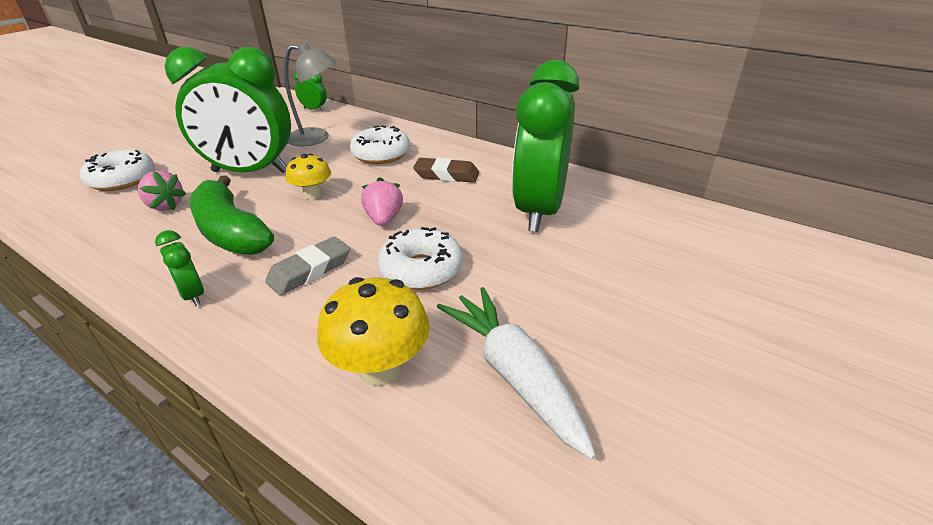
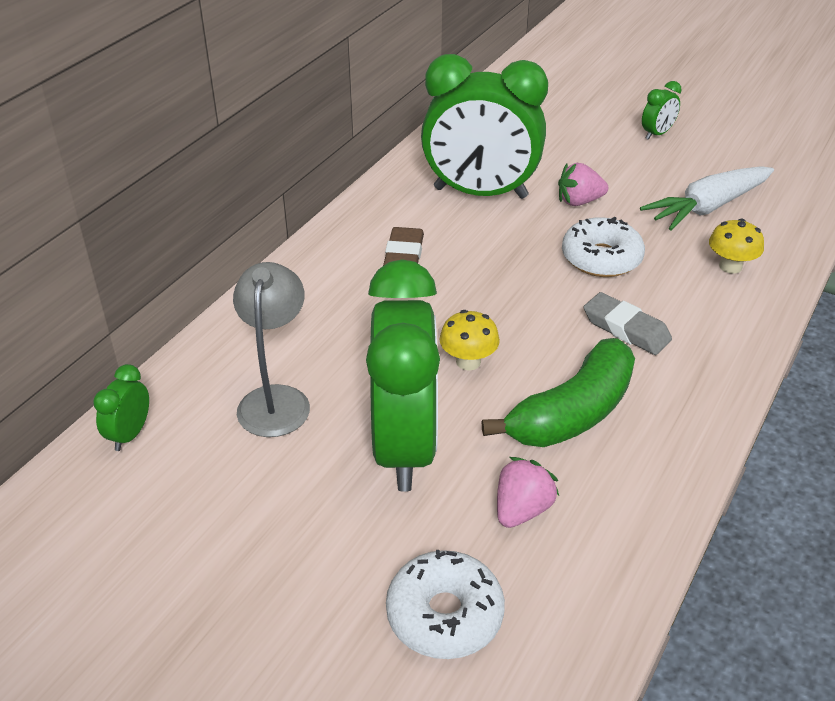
camera: 95 degrees left, 5 degrees up
green clock [155,230,204,306] -> green clock moved to [642,81,682,140]
yellow mushroom [317,277,430,386] -> yellow mushroom [709,219,764,274], size x0.64
white donut [350,125,410,164] -> none
pink strawberry [361,177,403,226] -> pink strawberry moved to [558,163,609,206]

